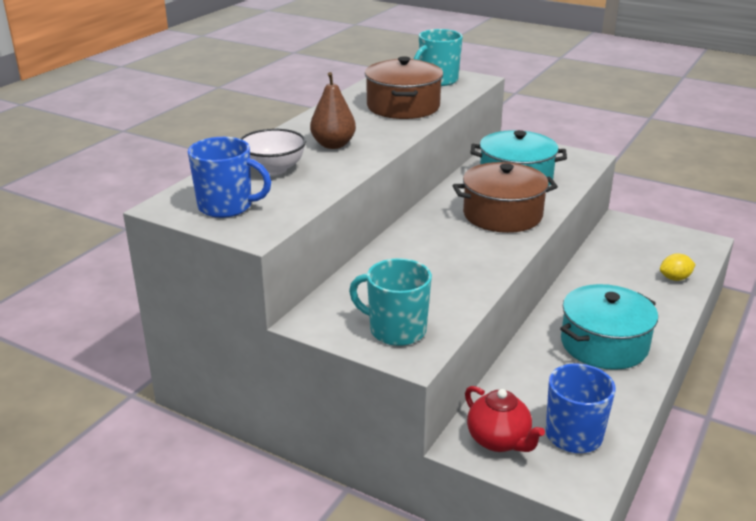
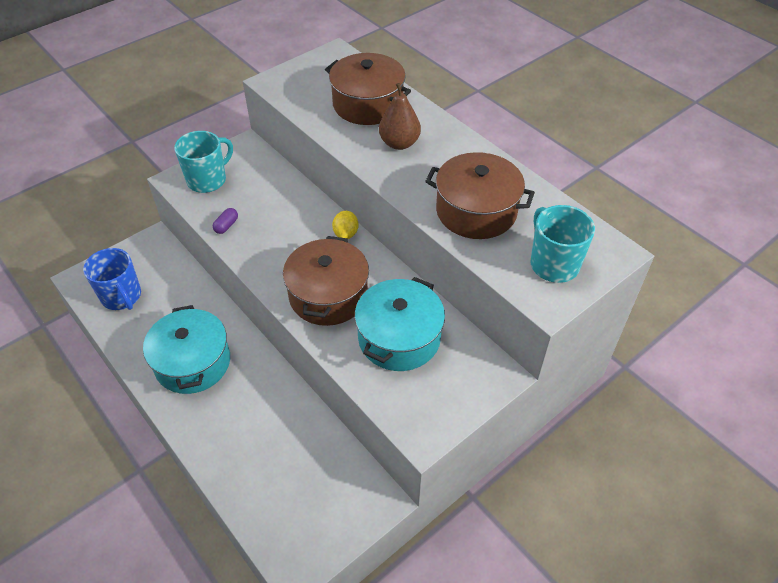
camera: 110 degrees right, 20 degrees up
blue mug [188,137,271,218] -> none
white bowl [240,129,306,175] -> brown pot [325,53,411,125]
red teapot [465,386,545,452] -> none
yellow lemon [660,253,696,281] -> yellow lemon moved to [332,211,358,239]
none -> purple capsule [213,208,238,234]

